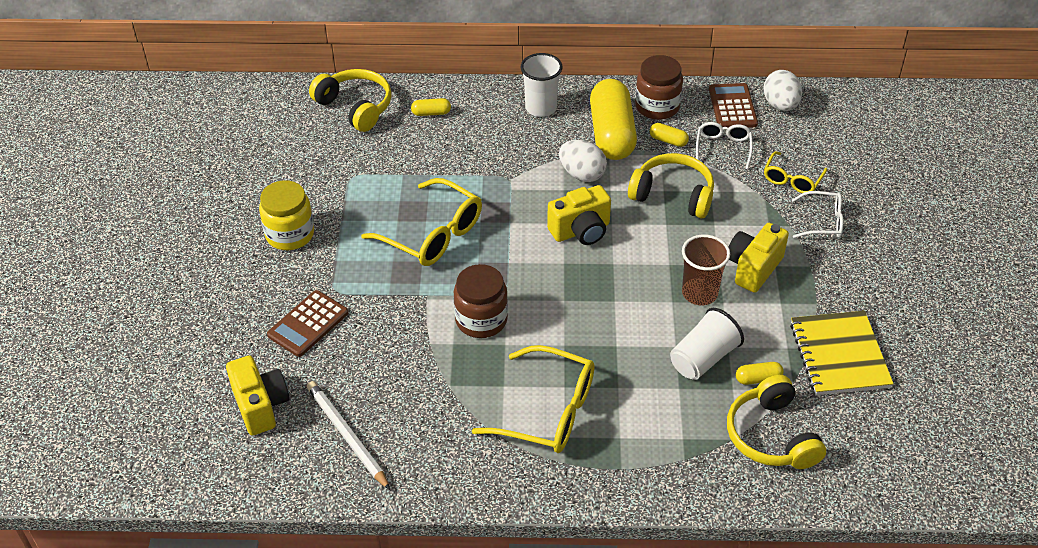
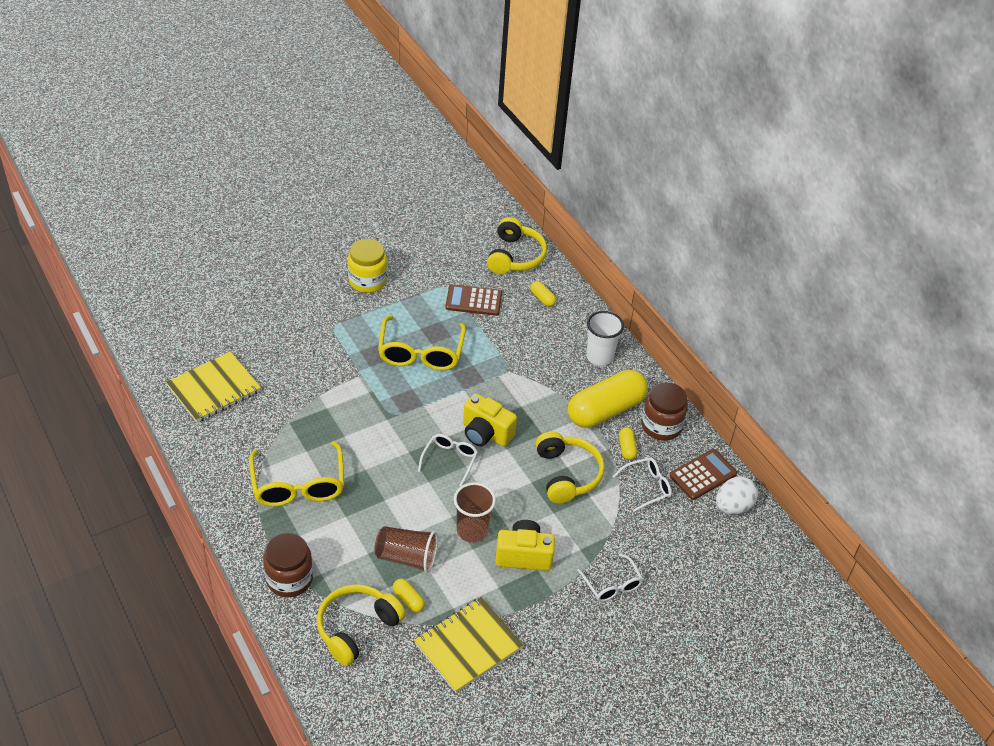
camera: 55 degrees right, 0 degrees up
yellow camera [226,355,290,435] -> none
brown calculator [267,290,348,357] -> brown calculator moved to [445,284,502,316]
white pencil [307,381,390,490] -> yellow notebook [166,351,261,423]
brown jar [454,264,508,338] -> brown jar moved to [263,533,313,598]
white egg [559,140,607,182] -> none
white cup [670,308,744,380] -> brown cup [375,526,438,573]
yellow glasses [764,151,827,193] -> none
none -> white glasses [418,434,478,487]

